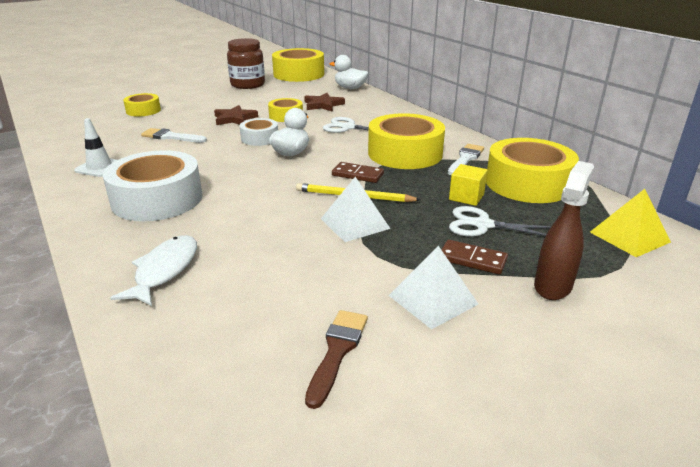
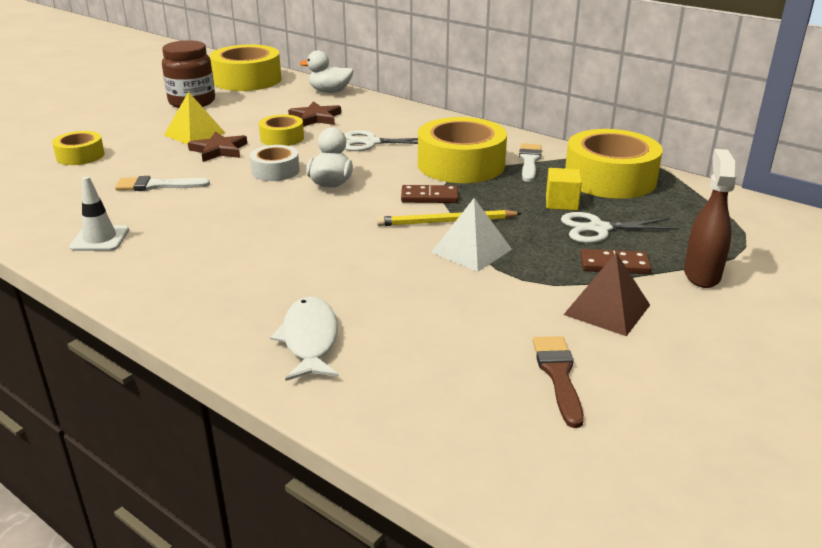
camera: 20 degrees left, 0 degrees up
white tape [103,150,202,221] -> none
white pyramid [388,246,478,329] -> brown pyramid [563,253,650,336]
yellow pyramid [590,189,671,257] -> yellow pyramid moved to [164,92,225,145]

